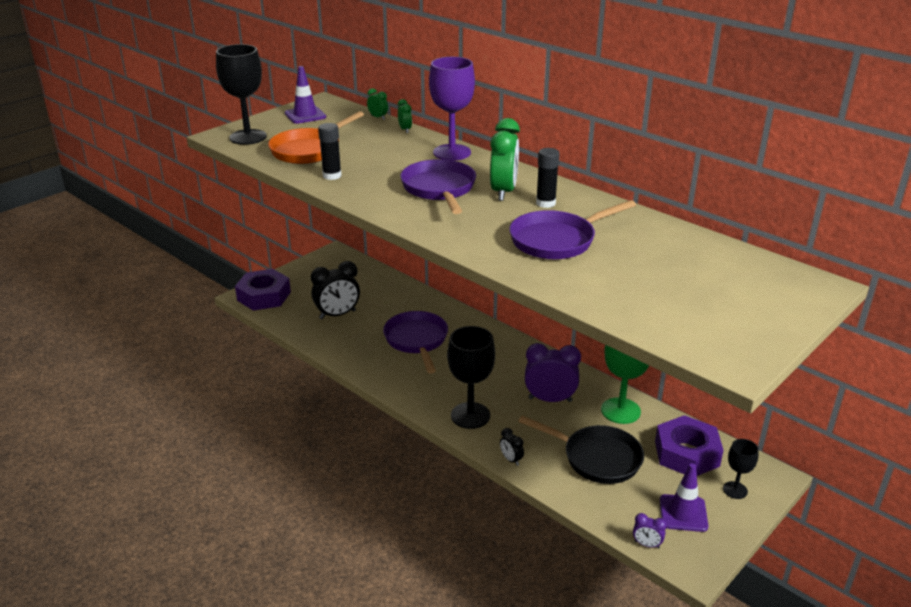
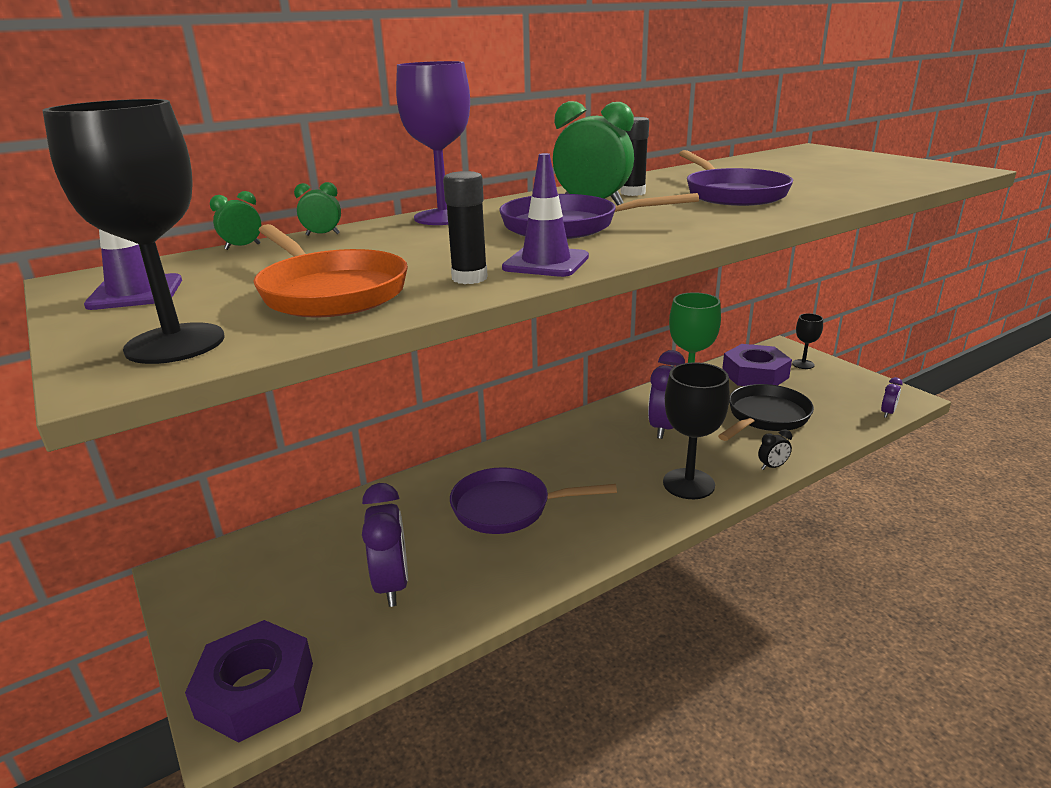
camera: 75 degrees left, 5 degrees down
black clock [311,261,360,319] -> purple clock [362,483,408,607]
purple traffic cone [660,463,708,532] -> purple traffic cone moved to [502,153,589,277]

